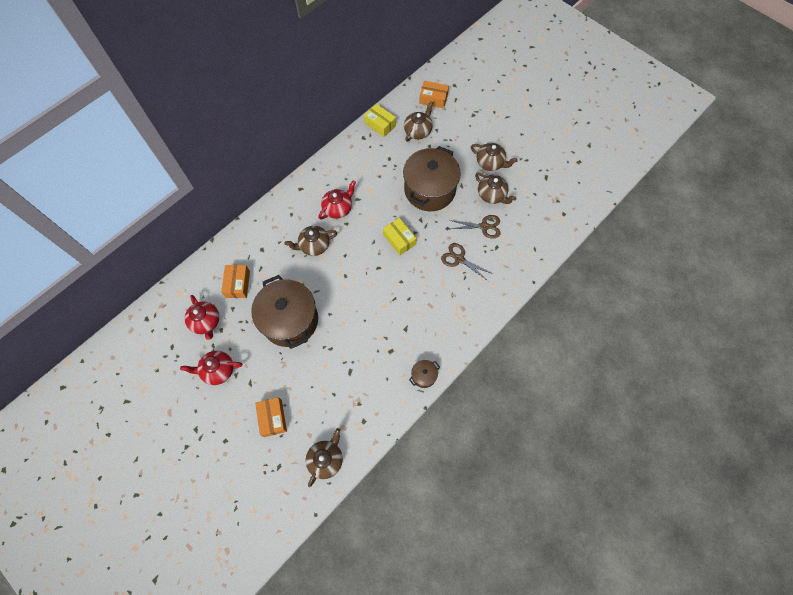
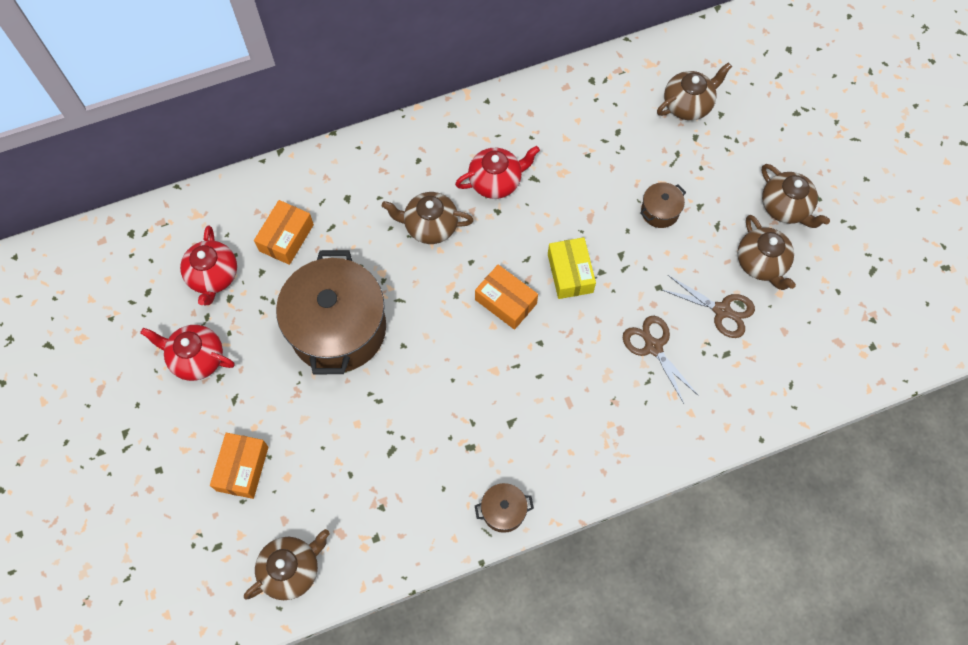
camera: 25 degrees right, 0 degrees up
yellow box [364,104,396,137] -> none
brown pot [403,146,461,211] -> brown pot [640,182,686,228], size x0.42
orange box [419,81,449,108] -> orange box moved to [475,264,538,330]

